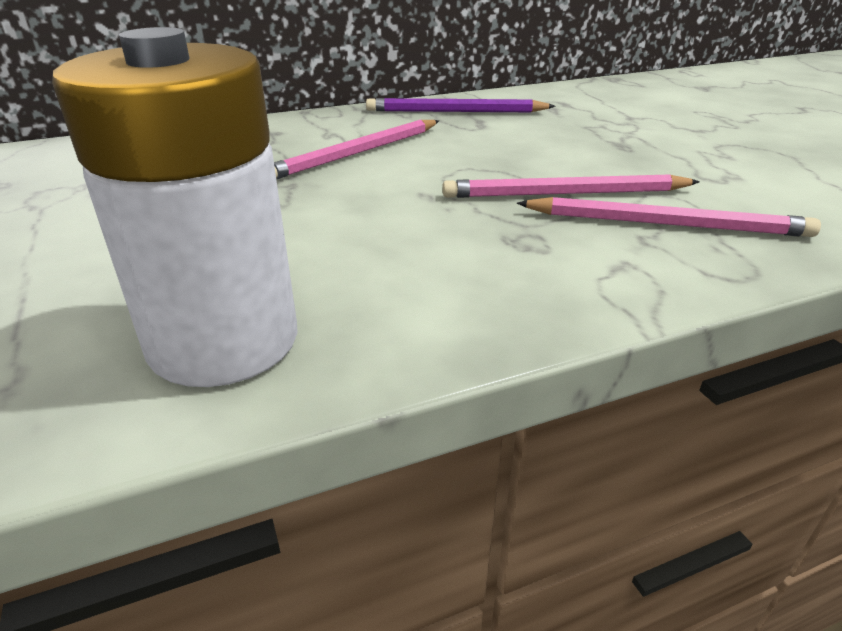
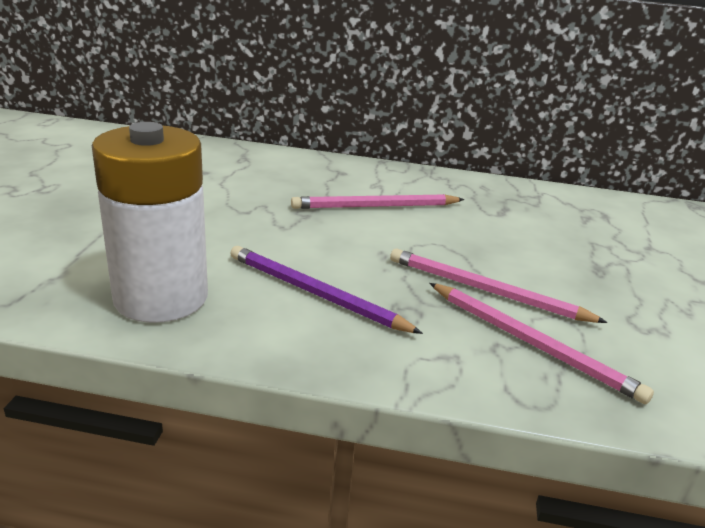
camera: 30 degrees right, 5 degrees down
purple pencil [366,98,556,112] -> purple pencil moved to [230,246,423,334]

